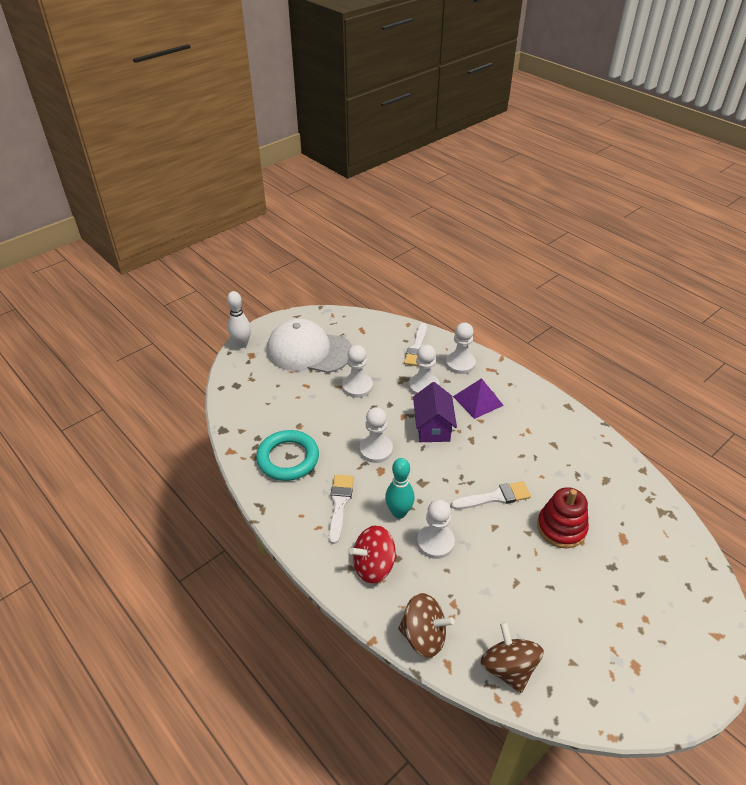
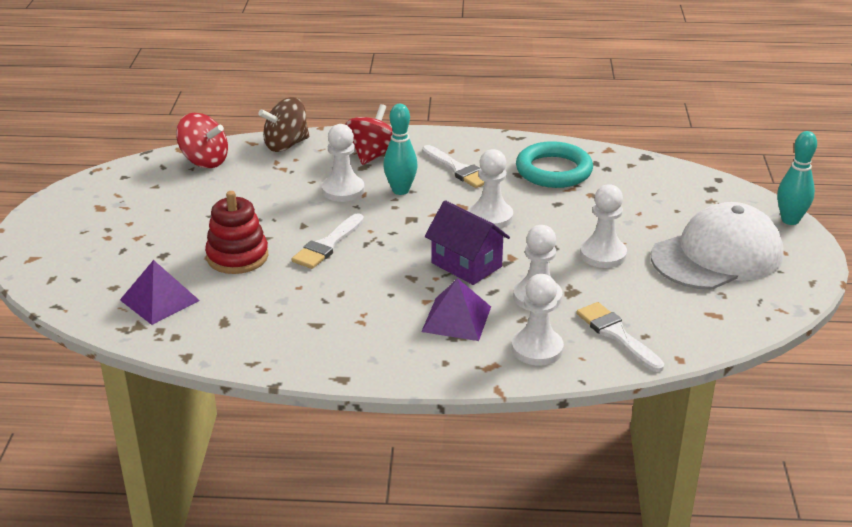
camera: 135 degrees right, 10 degrees down
white bowling pin [227,291,251,348] -> turquoise bowling pin [777,131,817,225]
brown spinning top [481,622,544,693] -> red spinning top [176,113,228,168]
none -> purple pyramid [120,260,200,325]

